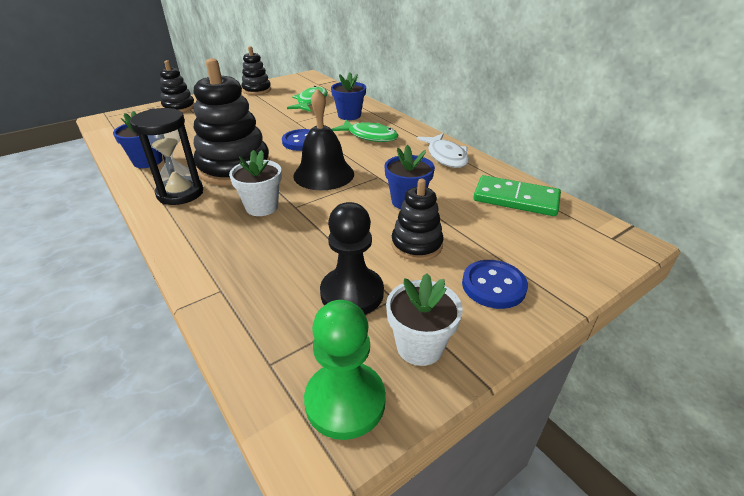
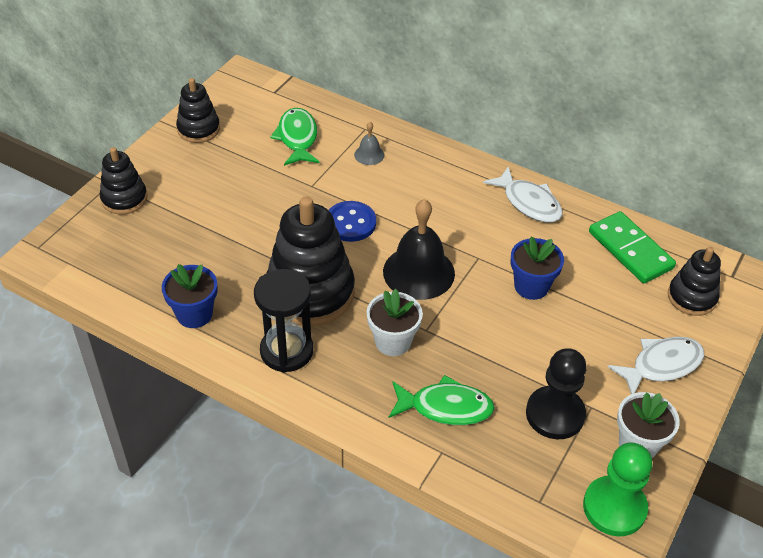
camera: 25 degrees left, 10 degrees up
blue flower pot [331,72,366,120] -> grey bell [354,122,384,165]
green fish [331,120,399,142] -> green fish moved to [389,375,495,425]
black stacking toy [391,179,444,261] -> black stacking toy moved to [668,247,721,316]
blue button [462,260,528,309] -> white fish [608,337,704,394]
green domino [473,175,561,216] -> green domino turned 60 degrees clockwise [589,211,676,283]

